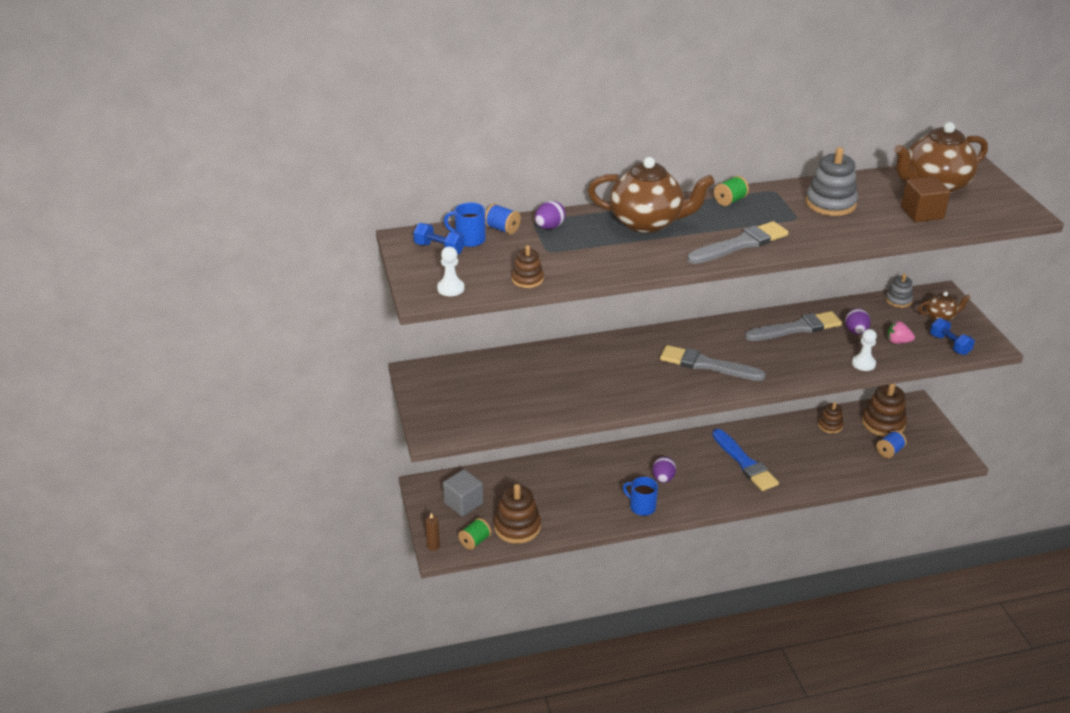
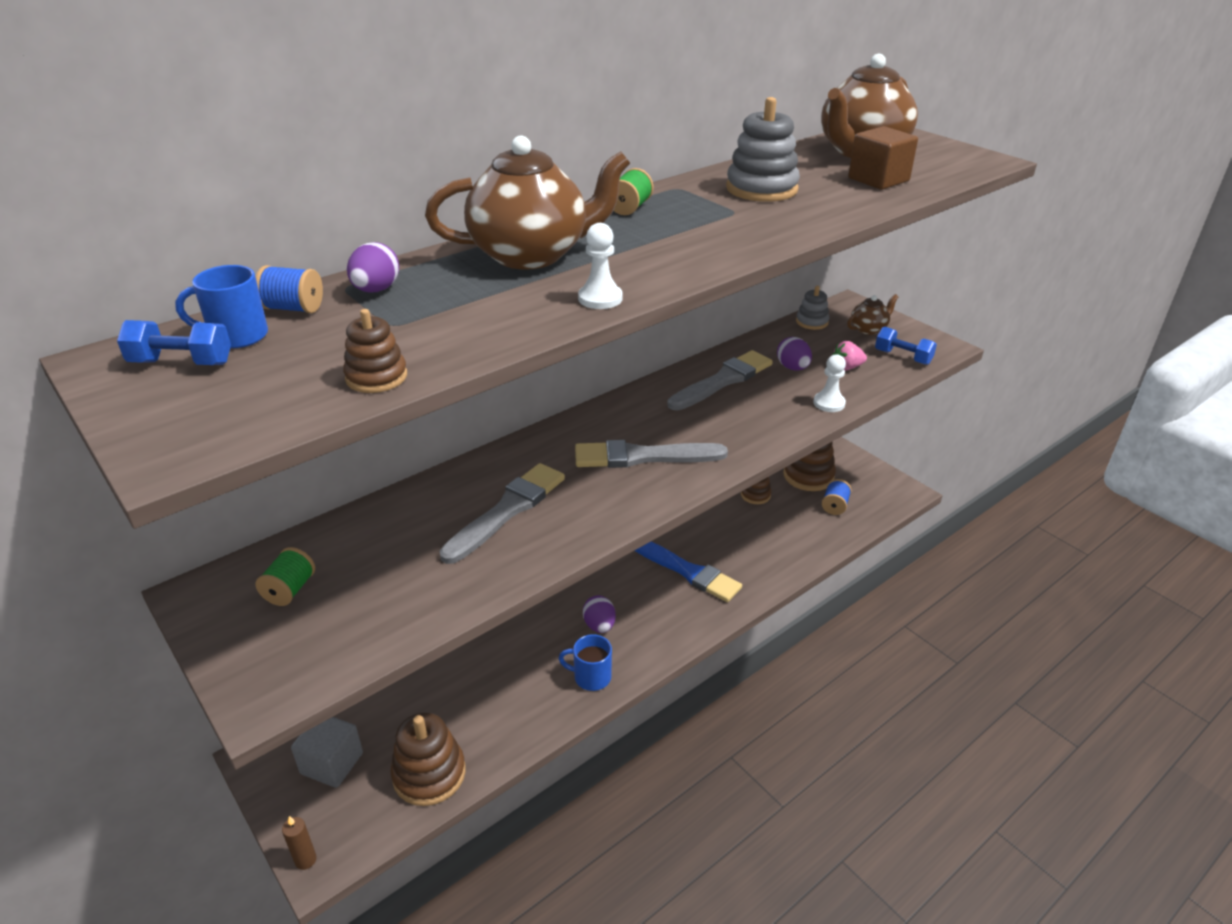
camera: 25 degrees left, 0 degrees up
white pawn [437,247,465,296] -> white pawn moved to [578,223,623,309]
green spool [458,518,491,550] -> green spool moved to [256,547,315,606]
grey brush [687,221,788,264] -> grey brush moved to [440,463,565,564]

